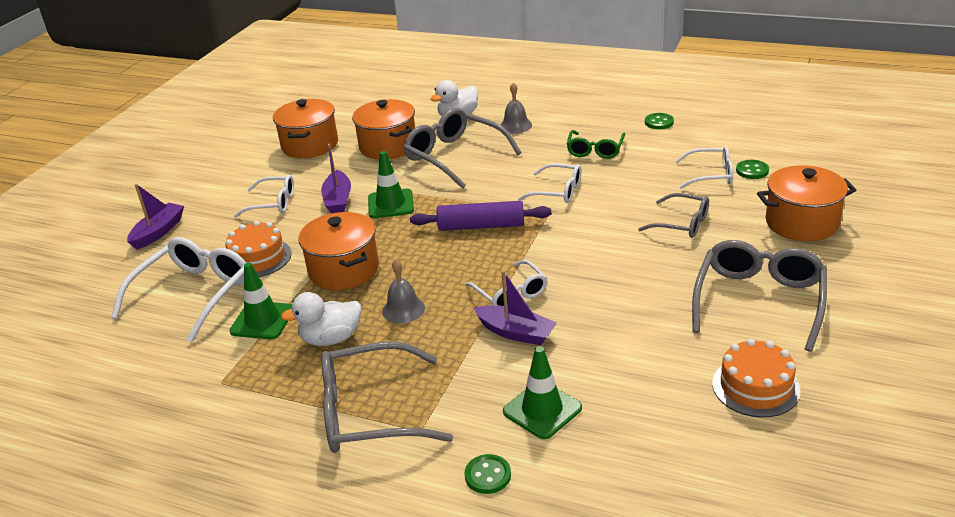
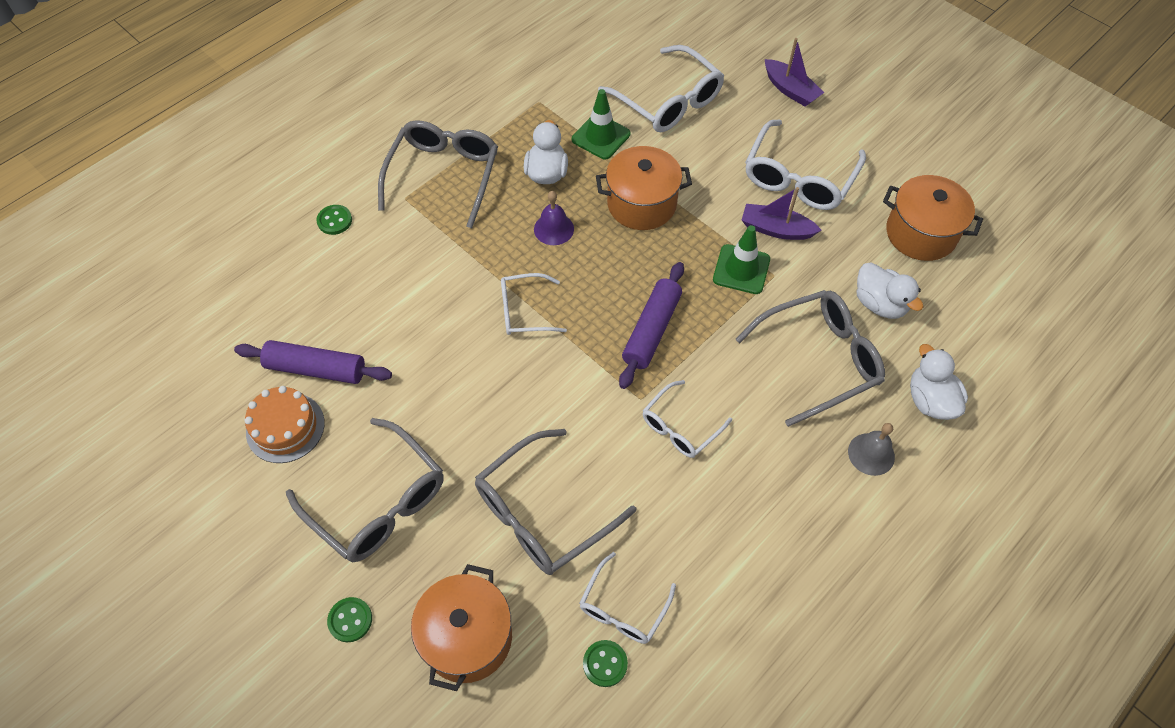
camera: 110 degrees right, 25 degrees up
orange cake [225,221,292,277] -> none
white glasses [234,175,294,218] -> white glasses [745,120,866,210], size x1.70
orange pot [352,99,415,160] -> white duck [856,262,923,319]
grey bell [382,259,425,324] -> purple bell [534,191,574,245]
purple boat [473,270,557,346] -> none
green traffic cone [503,346,582,439] -> none
green glasses [566,130,626,159] -> none
grey glasses [638,193,709,238] -> grey glasses [475,429,636,575], size x1.70
green button [645,113,674,129] -> green button moved to [327,597,372,642]
none -> purple rolling pin [234,340,392,384]

